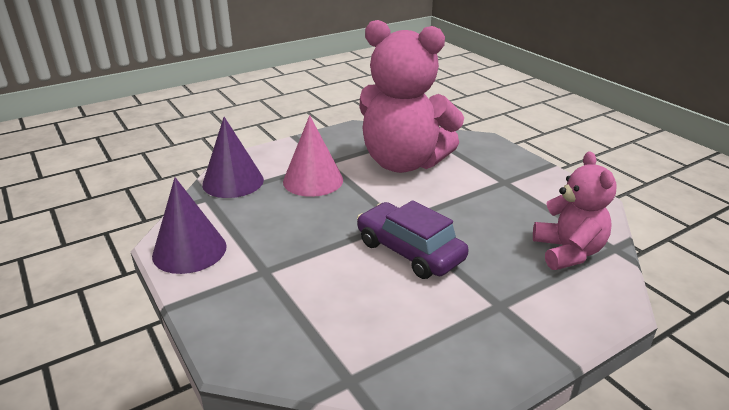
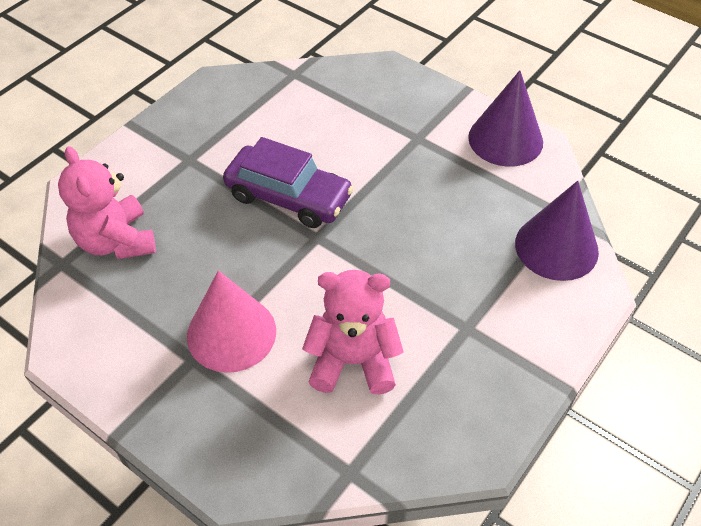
camera: 160 degrees right, 20 degrees up
pink cone [283,115,343,197] -> pink cone moved to [187,270,276,373]
pink teddy bear [360,20,464,173] -> pink teddy bear [302,270,404,395], size x0.57

